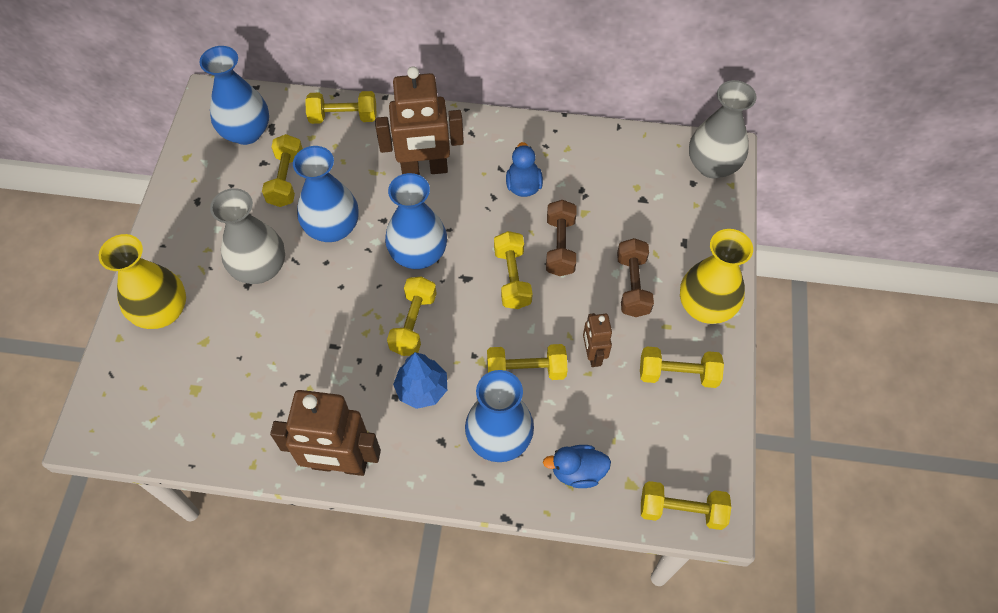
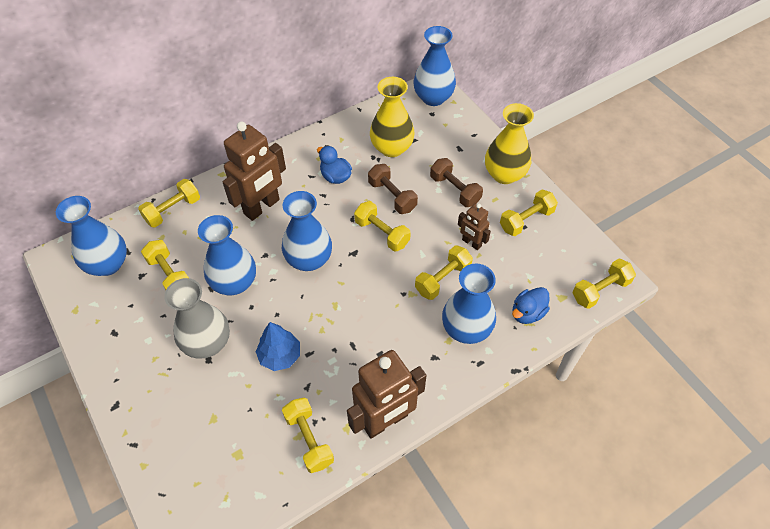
camera: 40 degrees left, 5 degrees down
yellow vase [99,234,186,329] -> yellow vase moved to [370,77,415,157]
yellow dumbbell [387,276,437,356] -> yellow dumbbell moved to [282,398,334,473]
blue tree [393,352,447,409] -> blue tree moved to [256,322,300,371]
grey vase [689,80,756,179] -> blue vase [413,26,456,106]

